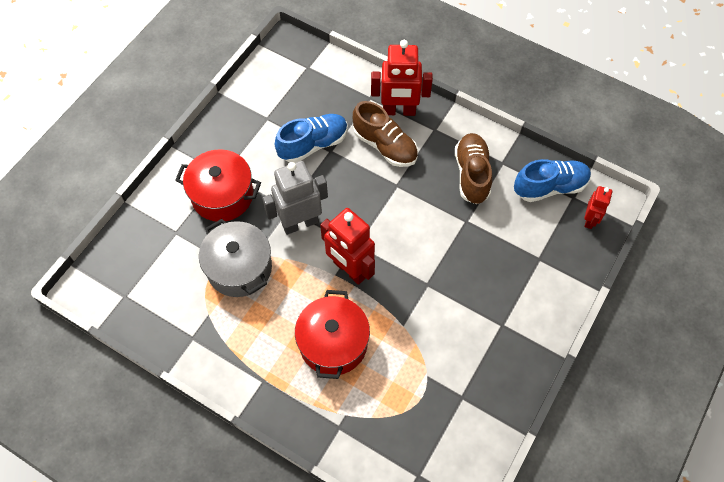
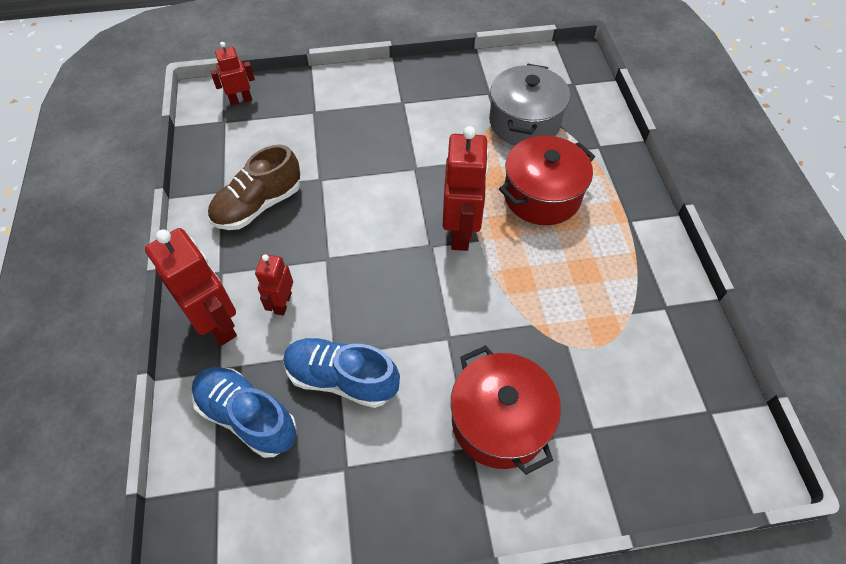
camera: 130 degrees left, 5 degrees down
grey pot [199,219,272,297] -> grey pot moved to [489,64,570,145]
grey robot [262,161,328,235] -> none
brown shoe [353,101,418,167] -> red robot [255,254,293,316]
blue shoe [514,159,591,202] -> blue shoe moved to [192,367,297,458]

